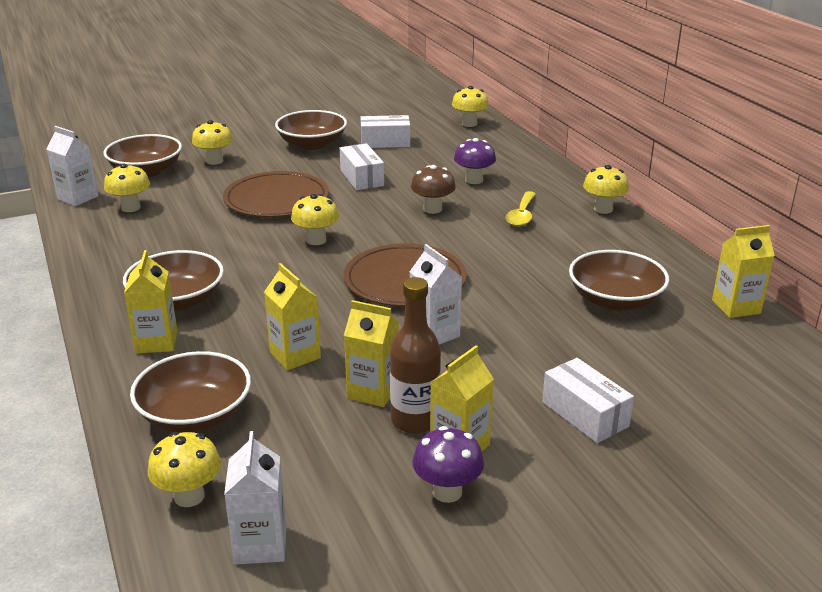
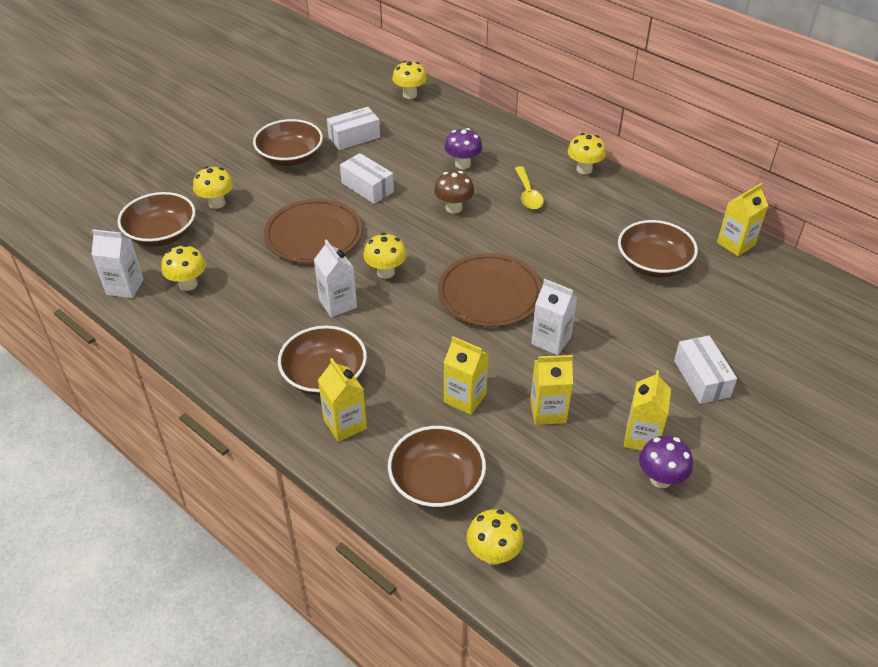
camera: 25 degrees left, 15 degrees up
white carton [224,431,286,564] -> white carton moved to [314,239,357,318]
brown bottle [390,277,441,434] -> none
white box [542,358,634,443] -> white box turned 45 degrees clockwise [674,335,737,404]

